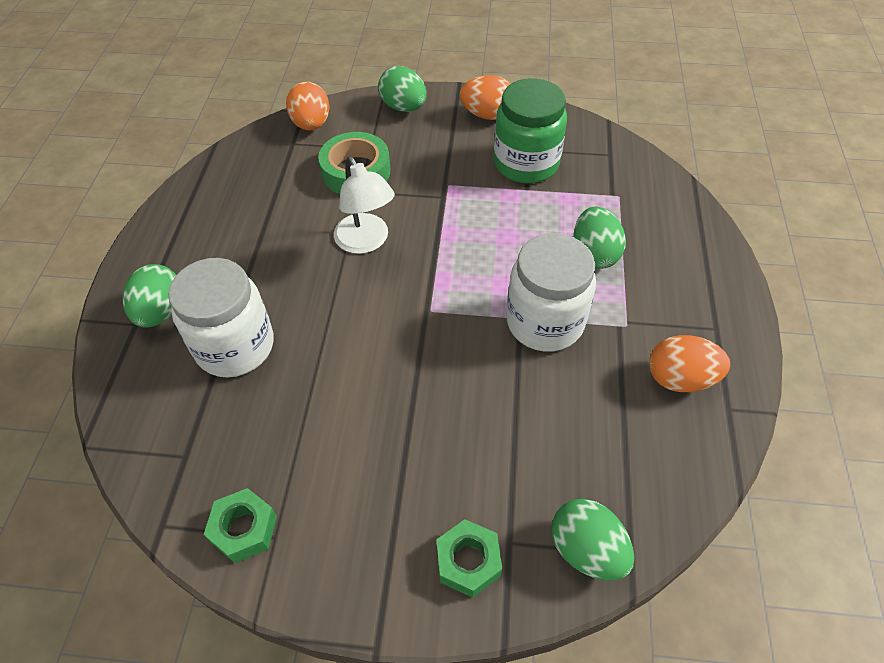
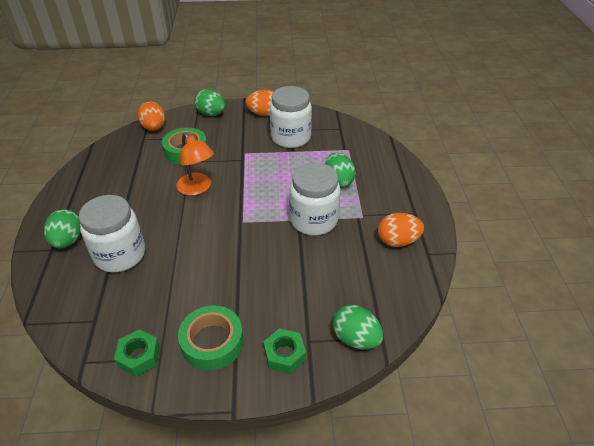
camera: 10 degrees left, 10 degrees down
white lamp [334,156,395,254] -> orange lamp [176,133,214,196]
green jar [494,78,567,183] -> white jar [270,86,312,148]
none -> green tape [178,305,243,371]

